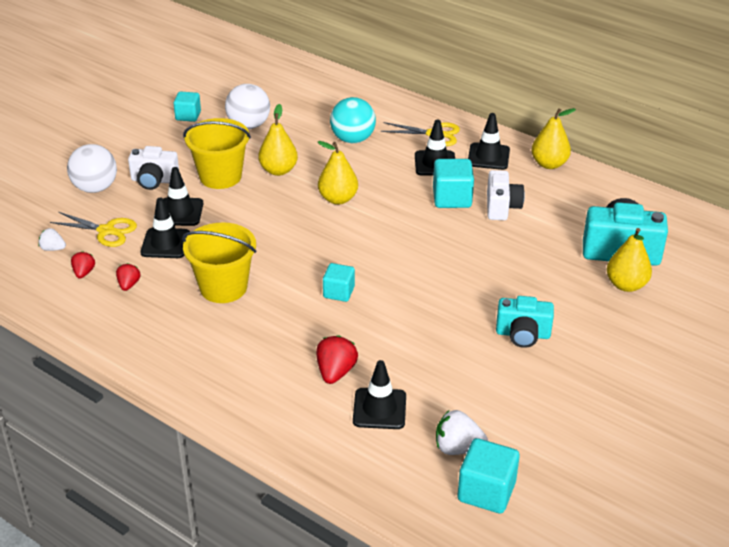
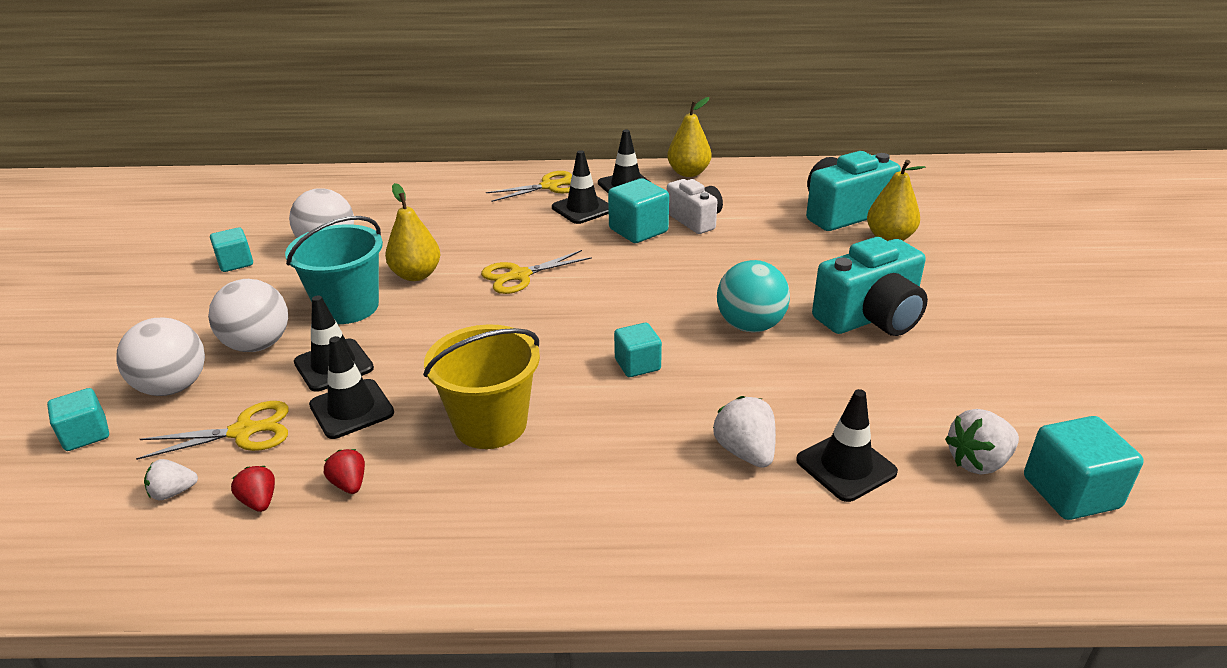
camera: 35 degrees left, 5 degrees down
white camera [128,146,179,190] -> white ball [208,279,288,352]
yellow bucket [183,118,251,189] -> turquoise bucket [285,216,383,324]
red strawberry [316,335,358,384] -> white strawberry [713,396,776,468]
yellow pear [318,141,358,205] -> yellow scissors [481,250,592,294]
turquoise ball [330,97,376,143] -> turquoise ball moved to [717,260,790,333]
turquoise camera [496,296,554,348] -> turquoise camera [812,237,928,336], size x1.54
none -> turquoise cube [47,388,109,451]

